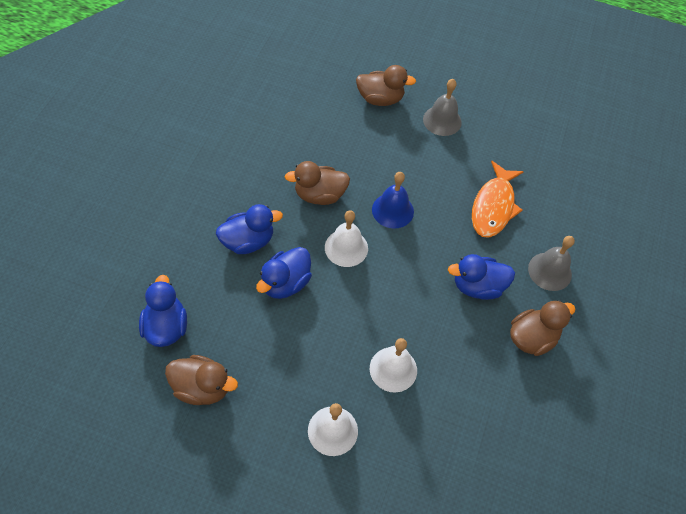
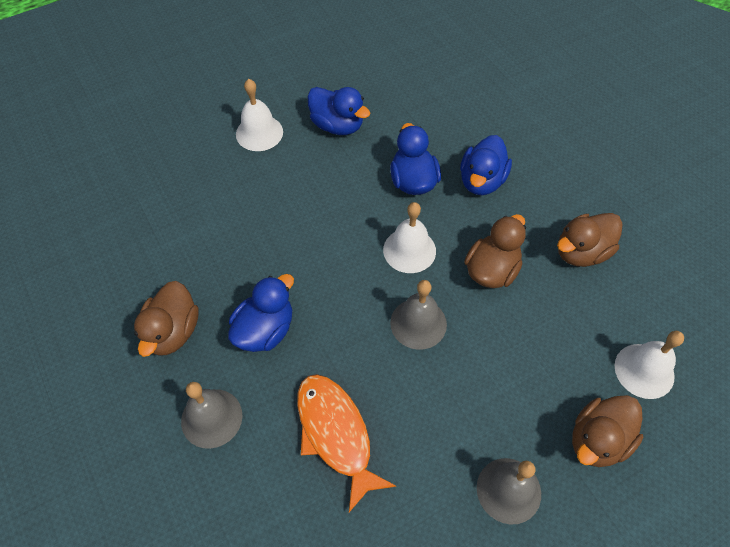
camera: 135 degrees right, 0 degrees up
blue duck [139,275,187,347] -> blue duck moved to [307,87,370,135]
brown duck [165,355,238,405] -> brown duck moved to [557,213,623,267]
white bell [370,338,417,392] -> white bell moved to [615,331,684,399]
blue bell [372,172,414,228] -> grey bell [390,280,447,350]

